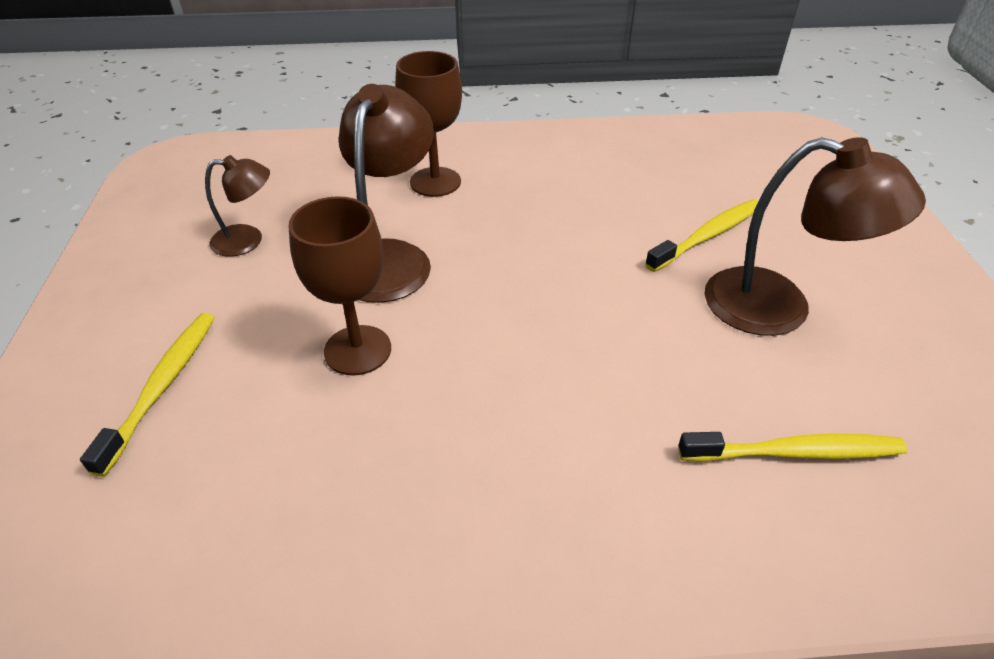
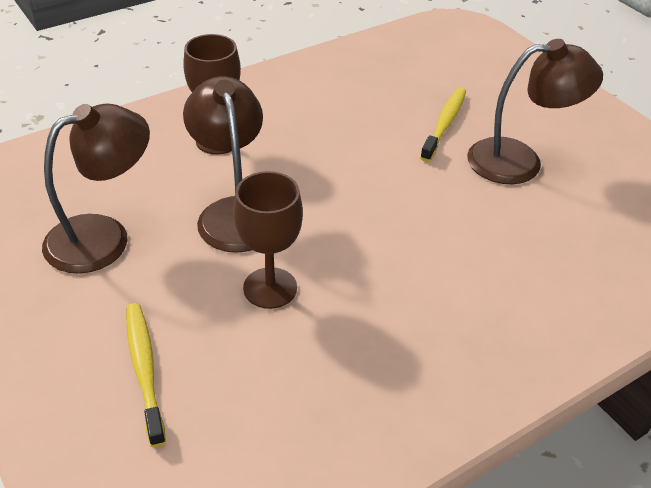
camera: 30 degrees left, 0 degrees up
brown lamp [205,155,270,257] -> brown lamp [42,103,150,274], size x1.80
yellow toothbrush [678,432,907,461] -> none

